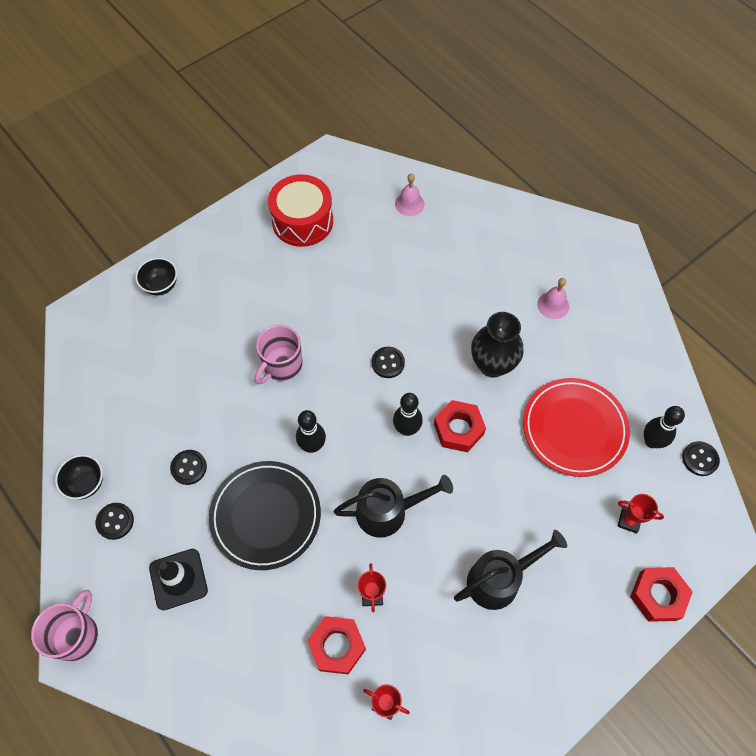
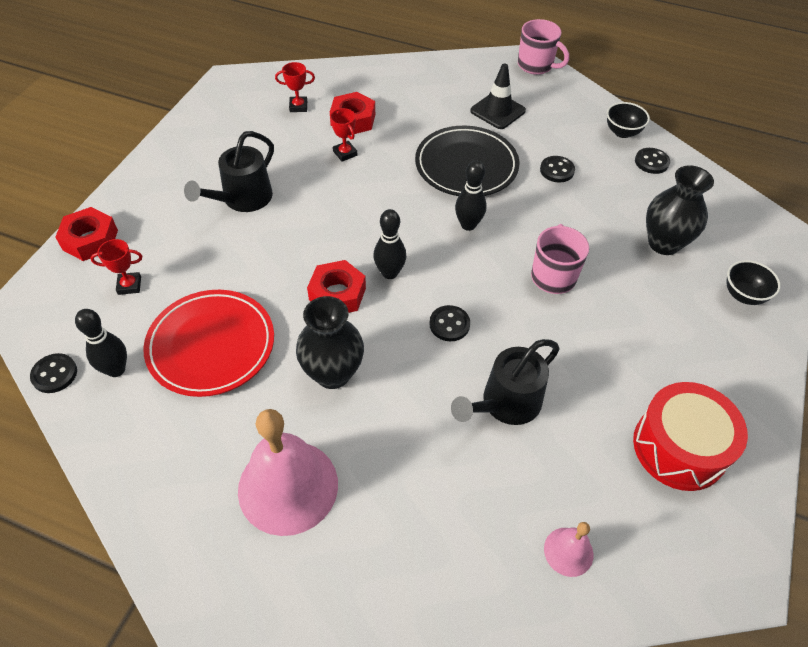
camera: 150 degrees right, 10 degrees down
pink mug [31,590,98,661] -> pink mug turned 45 degrees counterclockwise [518,19,569,75]
black button [95,503,134,540] -> black button moved to [635,148,670,174]
black watering can [334,475,453,538] -> black watering can moved to [451,339,560,425]
pink bell [537,278,569,319] -> pink bell [238,409,338,536], size x2.12
none -> black vase [646,165,714,255]

